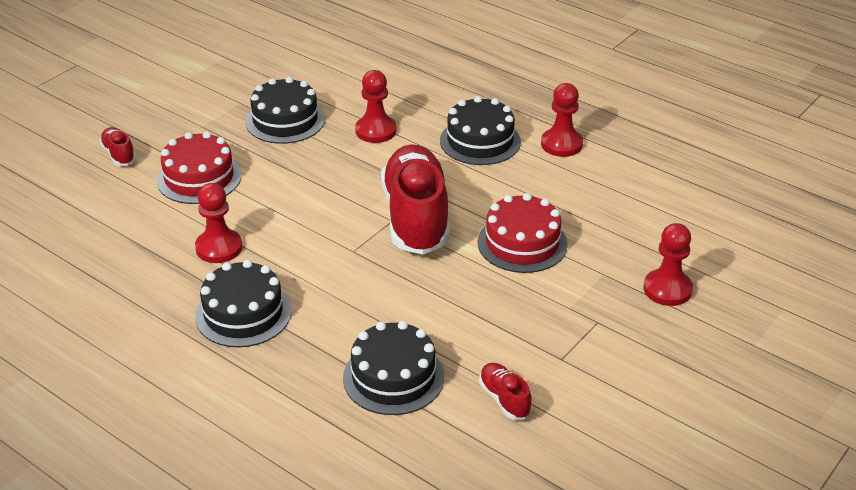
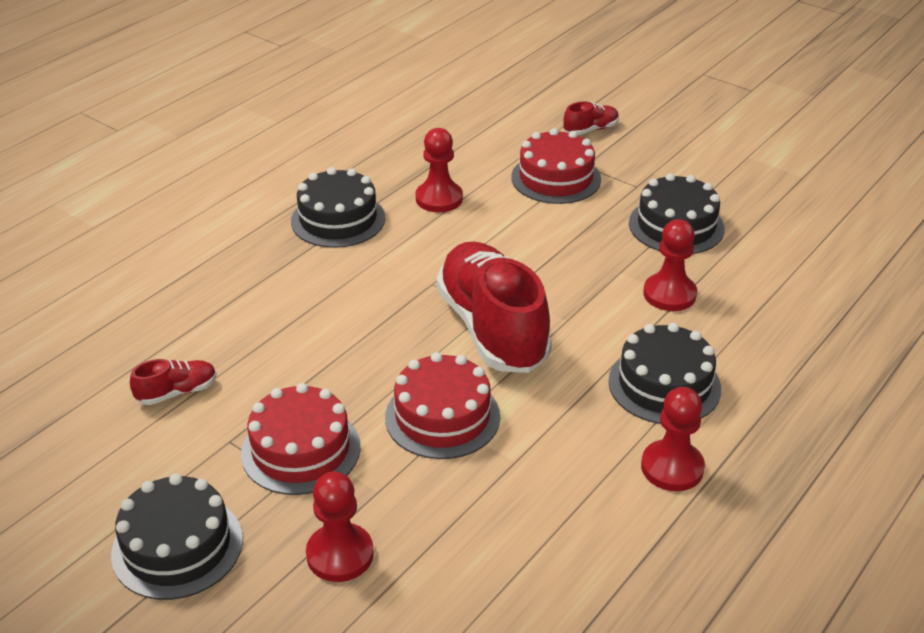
camera: 90 degrees right, 0 degrees up
black cake [343,321,444,415] -> black cake moved to [111,473,243,600]
red shoe [381,144,450,254] -> red shoe turned 105 degrees counterclockwise [436,242,552,373]
none -> red cake [241,383,361,495]

